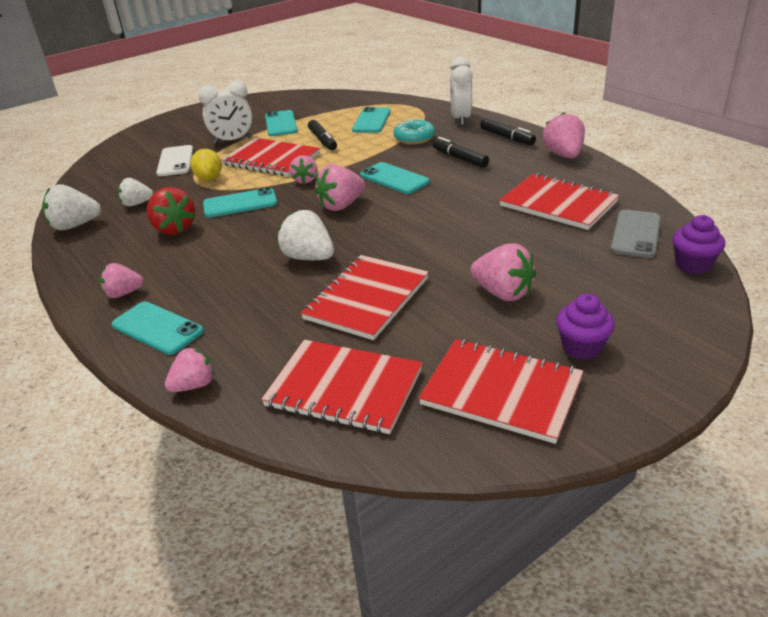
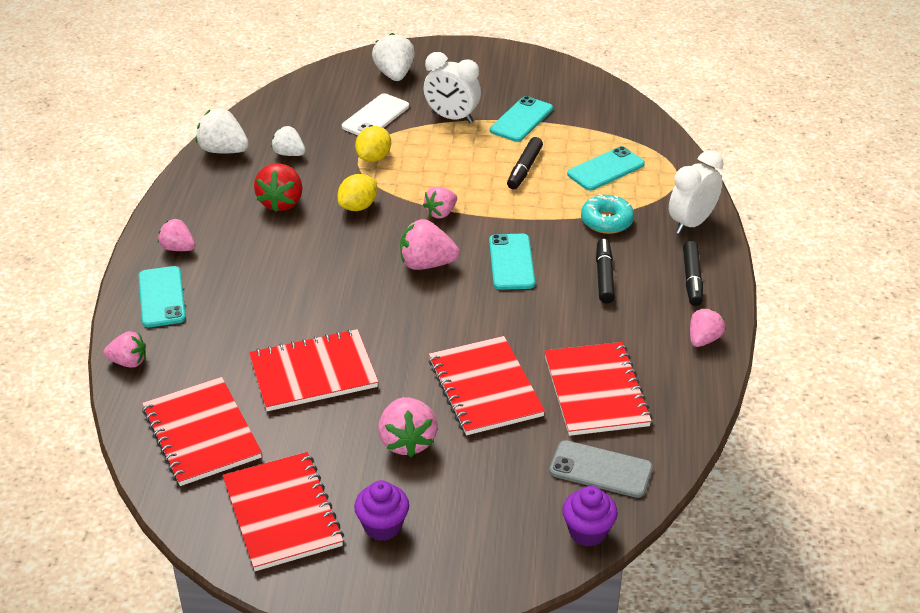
camera: 40 degrees right, 5 degrees up
turquoise phone [203,187,277,218] -> yellow lemon [338,174,377,211]
red notebook [221,138,320,176] -> red notebook moved to [429,336,545,435]
white strawberry [278,210,334,260] -> white strawberry moved to [372,33,415,81]
pink strawberry [543,112,585,158] -> pink strawberry [690,308,725,347], size x0.66
grey phone [610,210,661,258] -> grey phone turned 45 degrees clockwise [549,440,653,498]

